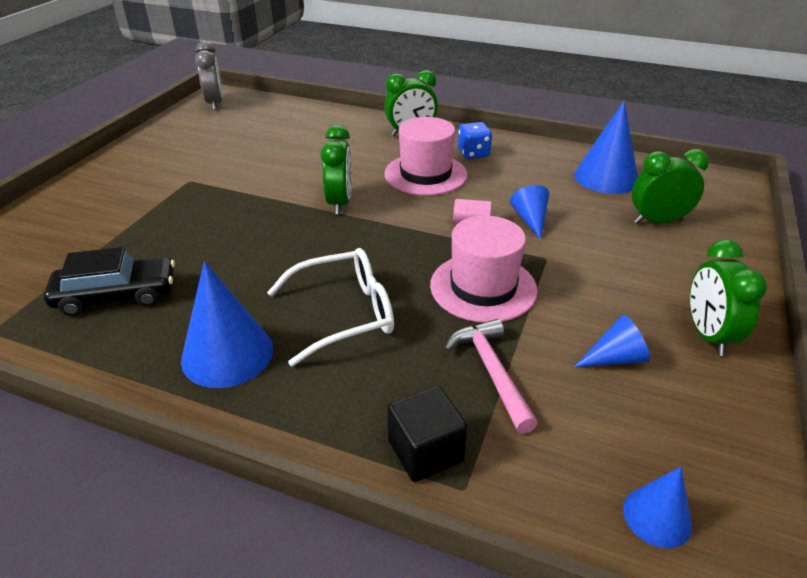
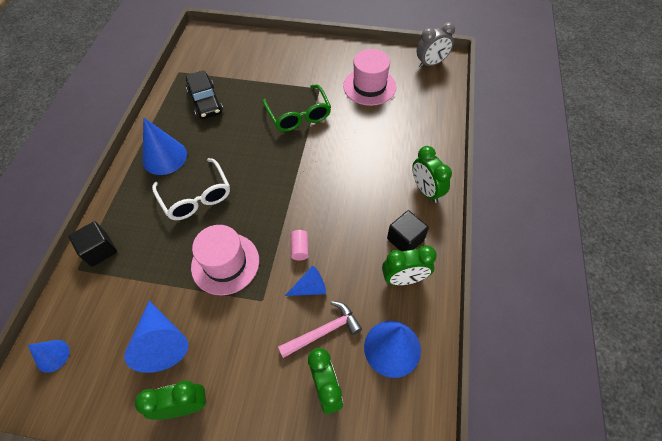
camera: 80 degrees right, 20 degrees up
green clock [321,125,352,214] -> green clock moved to [382,245,437,285]
pink hat [384,117,467,196] -> pink hat moved to [343,49,396,106]
pink hammer [445,319,538,434] -> pink hammer moved to [278,301,362,358]
blue dice [458,122,492,159] -> black cube [387,210,429,252]
blue cone [574,314,650,367] -> blue cone [124,300,188,373], size x1.75
none -> green glasses [263,85,331,132]

